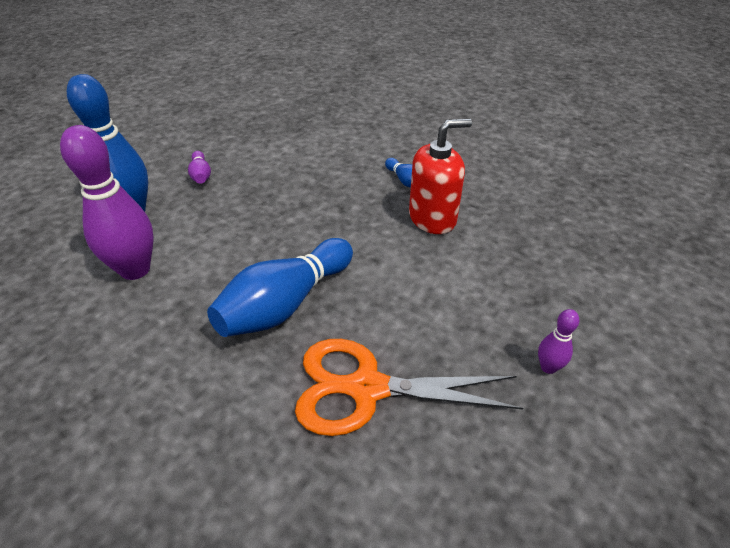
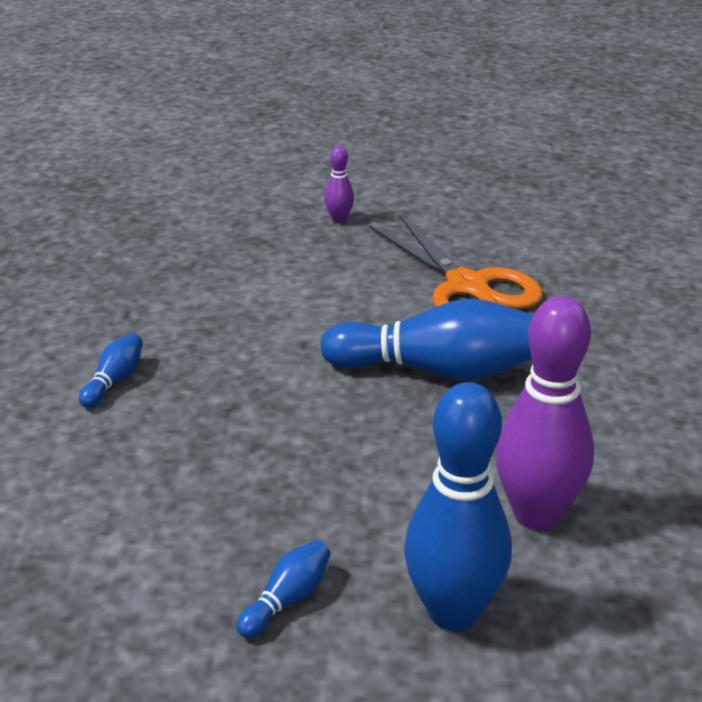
camera: 125 degrees left, 10 degrees down
purple bowling pin [188,151,211,184] -> blue bowling pin [236,540,330,638]
red soap dispenser [409,119,472,234] -> none

